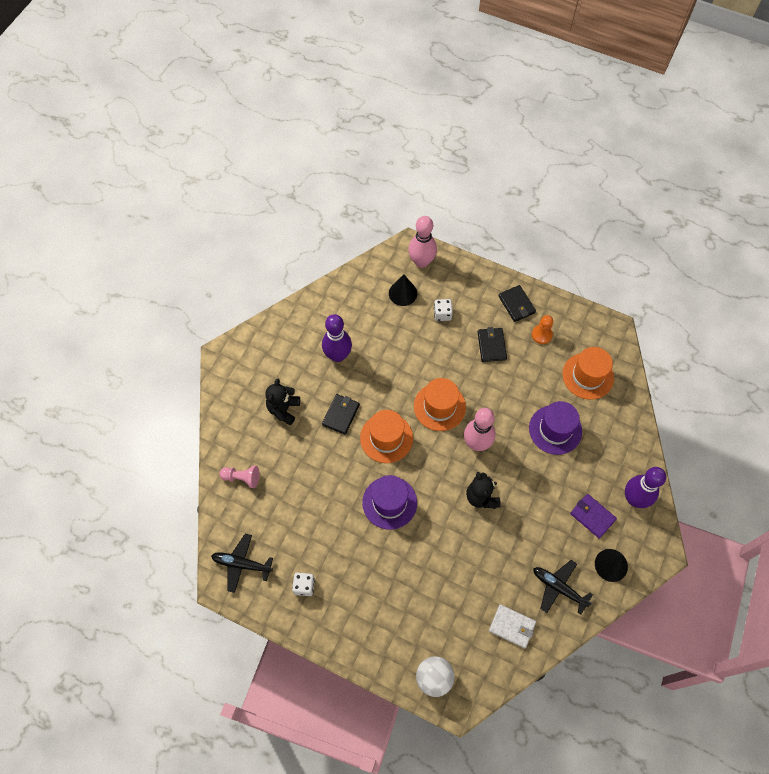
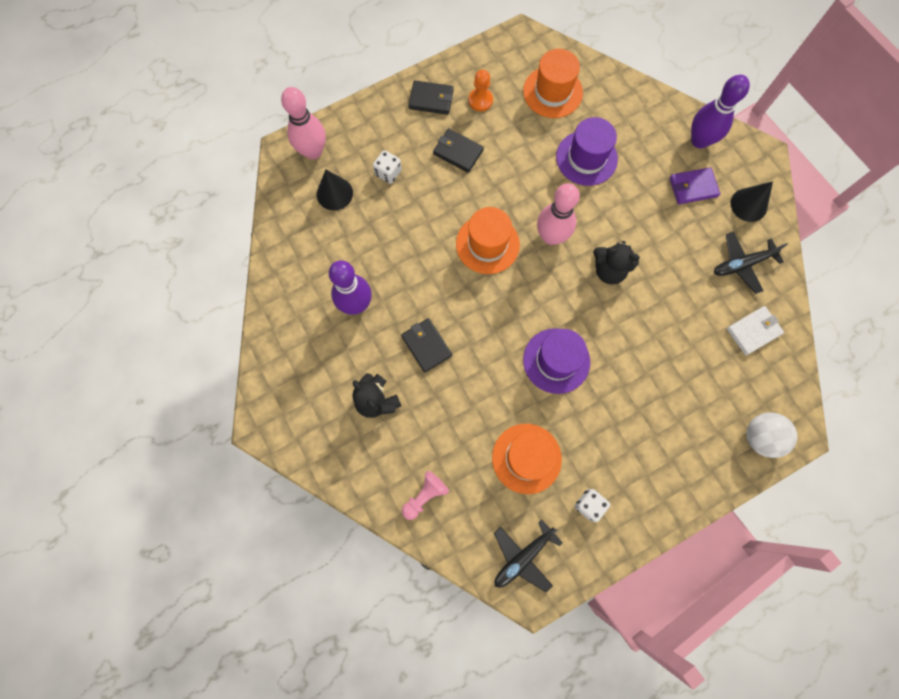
camera: 55 degrees left, 10 degrees up
orange hat [360,410,413,463] -> orange hat moved to [492,424,562,494]

